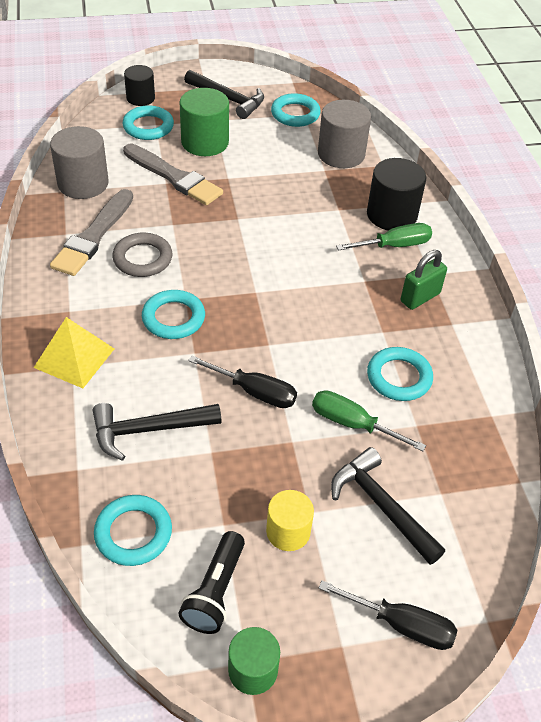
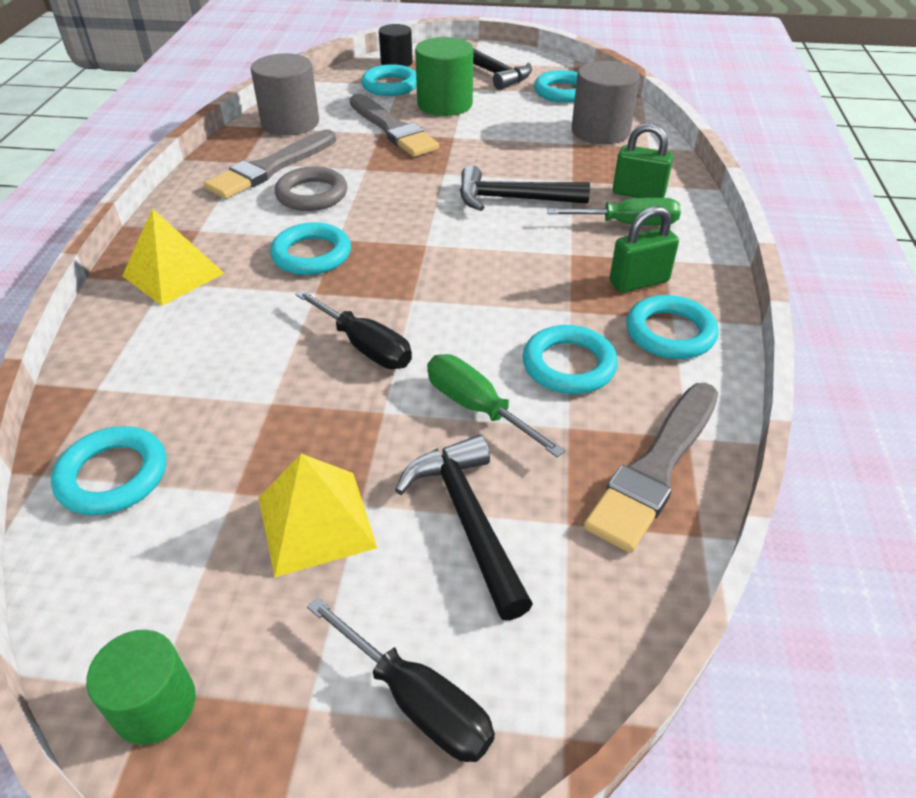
camera: 20 degrees right, 5 degrees down
black hammer [93,403,222,461] -> black hammer moved to [460,165,590,211]
black flashlight [178,531,245,634] -> none
yellow cylinder [266,490,314,551] -> yellow pyramid [259,454,377,577]
black cylinder [367,158,426,231] -> green padlock [613,123,673,198]
none -> grey brush [584,383,718,553]
none -> turquoise ring [626,295,719,359]

